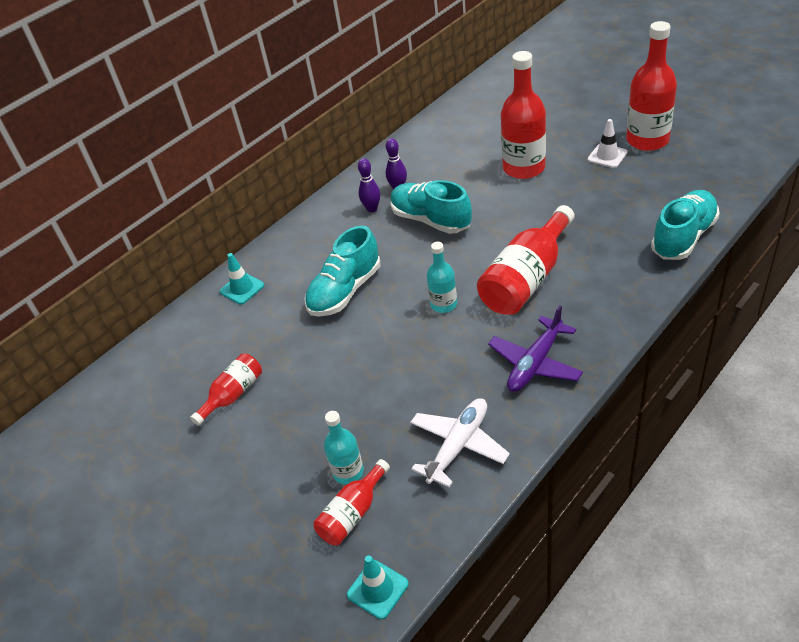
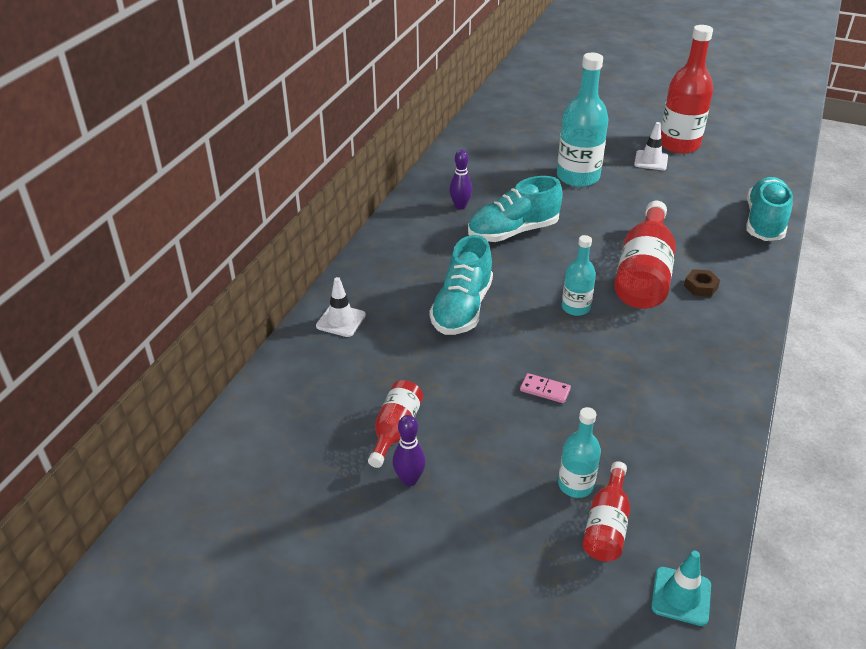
camera: 25 degrees left, 5 degrees down
turquoise traffic cone [220,253,264,305] -> white traffic cone [316,277,366,337]
purple bowling pin [358,158,380,212] -> purple bowling pin moved to [393,415,426,486]
turquoise shoe [391,180,472,234] -> turquoise shoe turned 45 degrees counterclockwise [468,176,563,242]
white plane [410,398,510,488] -> none
purple plane [488,305,583,392] -> none
red bottle [501,51,546,179] -> turquoise bottle [557,53,608,187]
none -> pink domino [520,373,571,403]
none -> brown nut [684,269,720,297]

